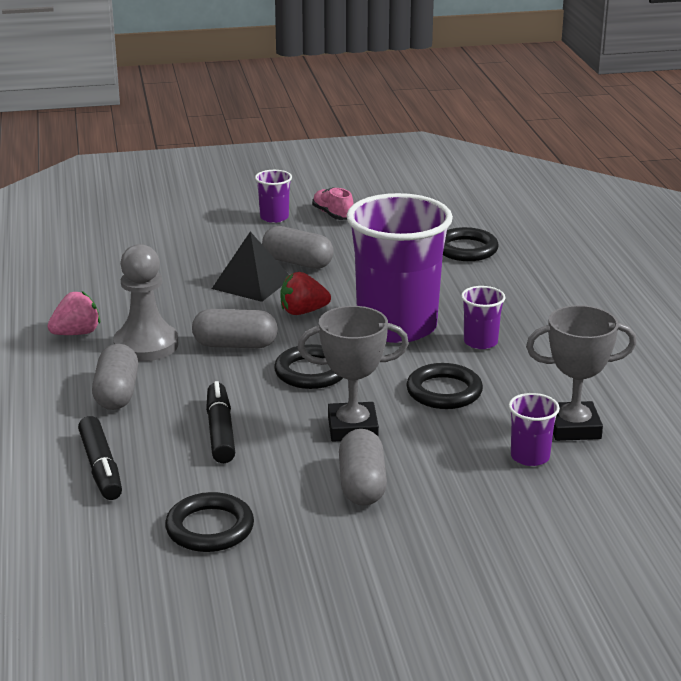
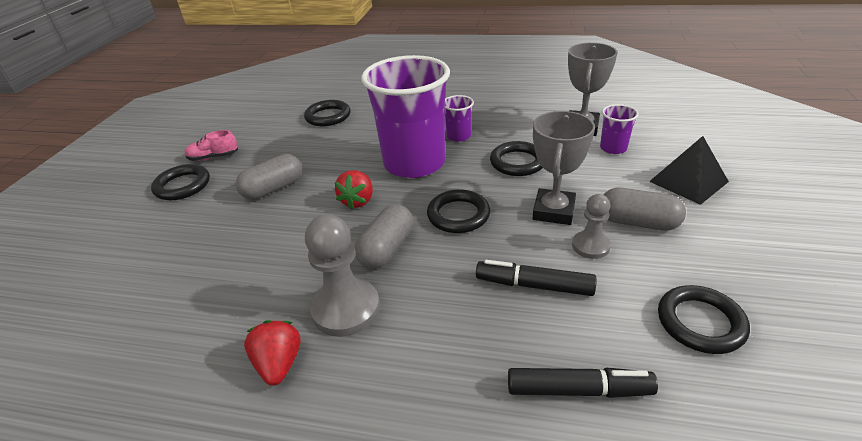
camera: 65 degrees left, 10 degrees up
pink strawberry [47,291,100,335] -> red strawberry [244,320,301,386]
grey capsule [92,344,138,410] -> none
black pyramid [212,232,289,302] -> black pyramid moved to [649,136,729,205]
purple cup [255,170,292,223] -> black ring [151,164,210,200]
none -> grey pawn [572,194,611,259]

